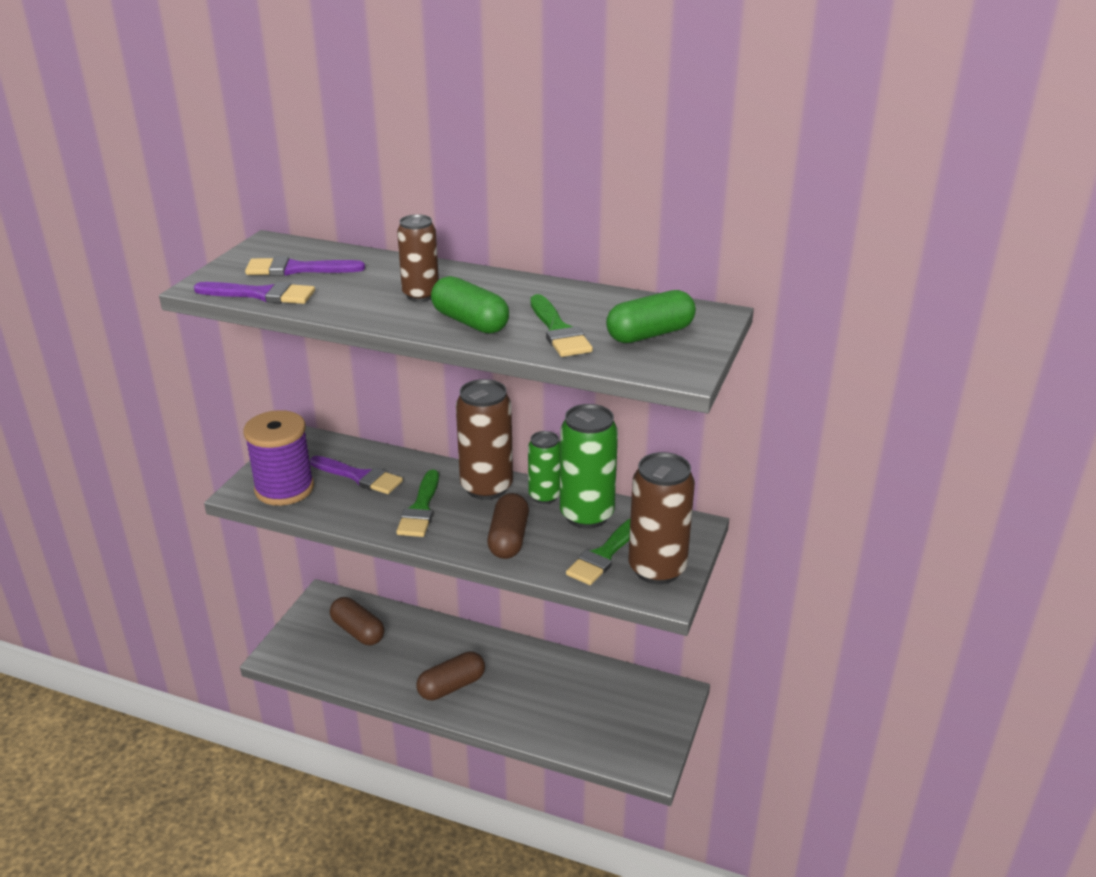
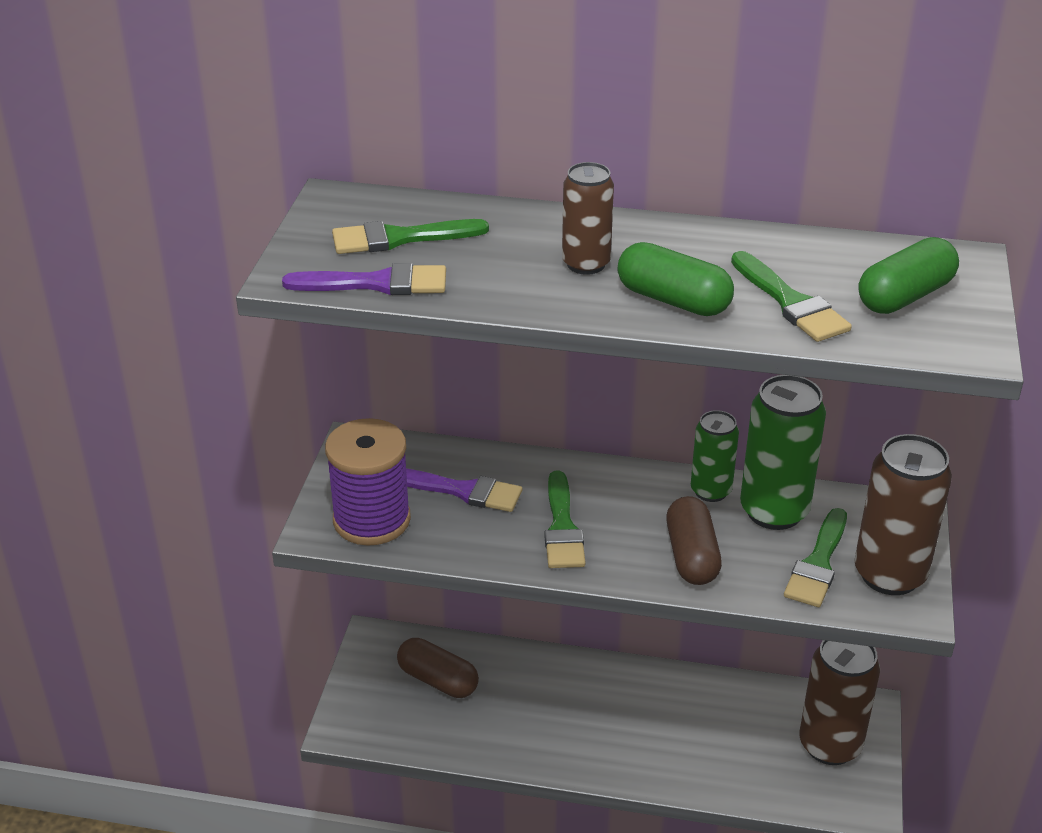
camera: 10 degrees left, 5 degrees up
purple brush [245,256,365,276] -> green brush [332,219,489,254]
brown capsule [417,651,485,700] -> none
brown can [456,379,513,500] -> brown can moved to [800,640,880,765]

